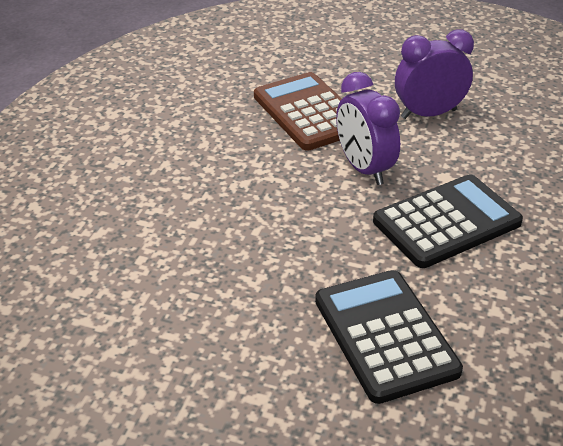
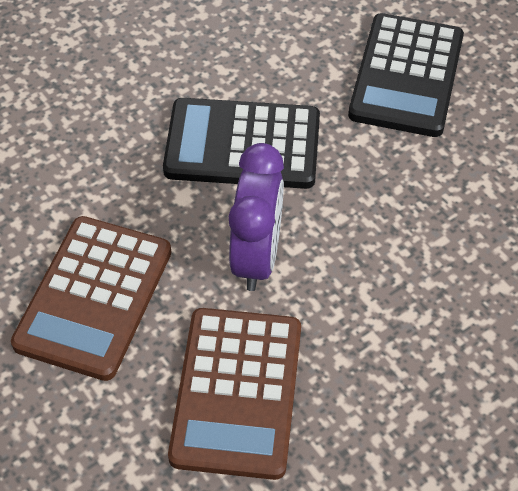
camera: 145 degrees left, 15 degrees up
purple clock [395,29,474,119] -> brown calculator [11,216,171,381]

